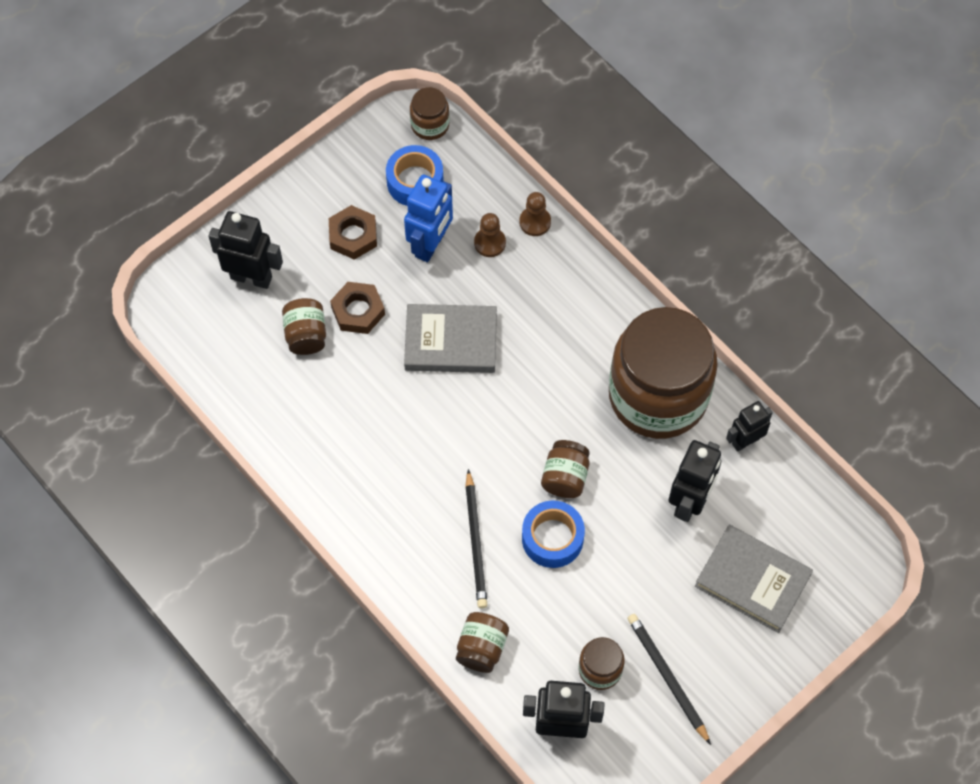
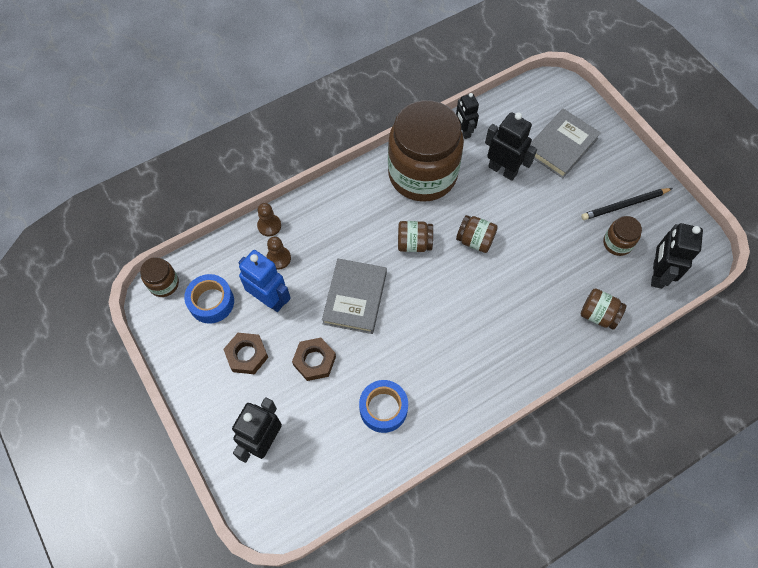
camera: 80 degrees left, 0 degrees up
brown jar [282,298,326,355] -> brown jar moved to [398,221,433,252]
black pencil [465,469,487,609] -> none
blue tape [522,501,585,568] -> blue tape moved to [359,380,408,433]

